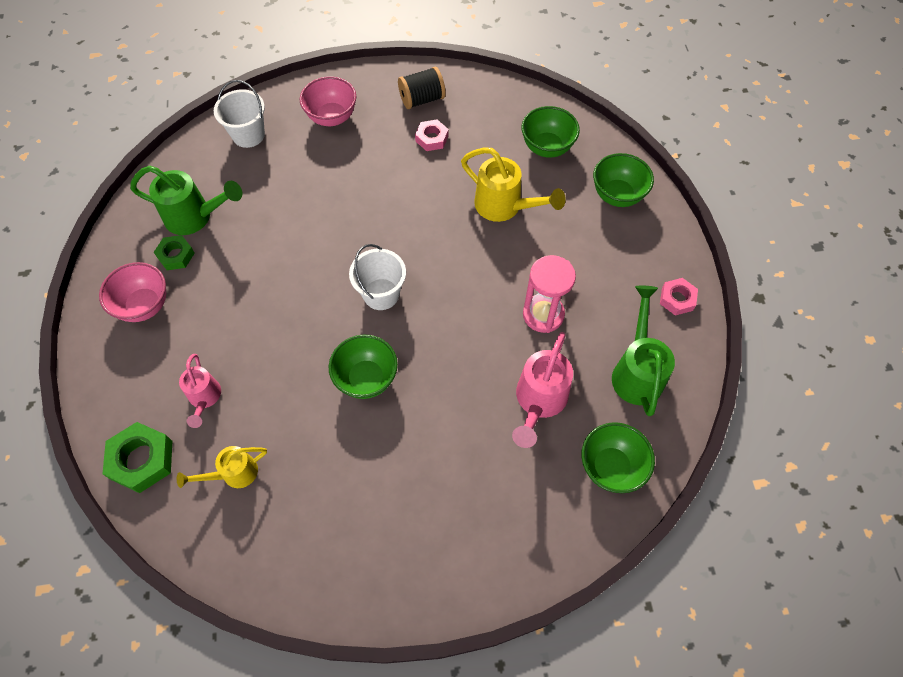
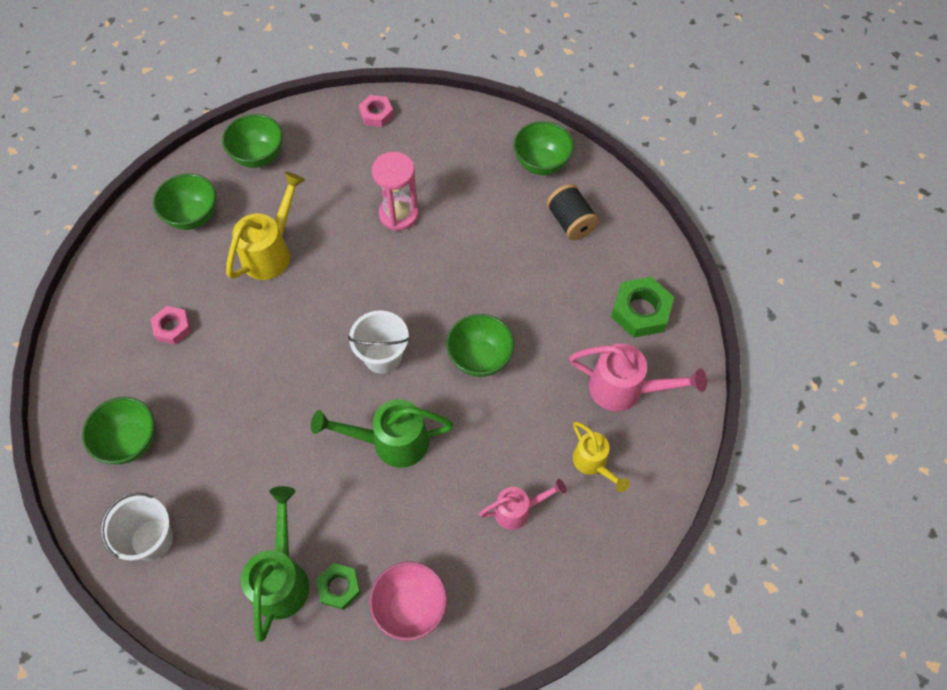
camera: 95 degrees left, 0 degrees up
green nut [102,422,173,493] -> green nut moved to [611,277,674,338]
pink bowl [300,76,356,126] -> green bowl [82,397,155,464]
black spool [398,67,446,109] -> black spool moved to [547,184,599,240]
pink watering can [512,332,573,448] -> pink watering can moved to [569,343,707,411]
green watering can [612,285,675,416] -> green watering can moved to [311,399,454,468]

